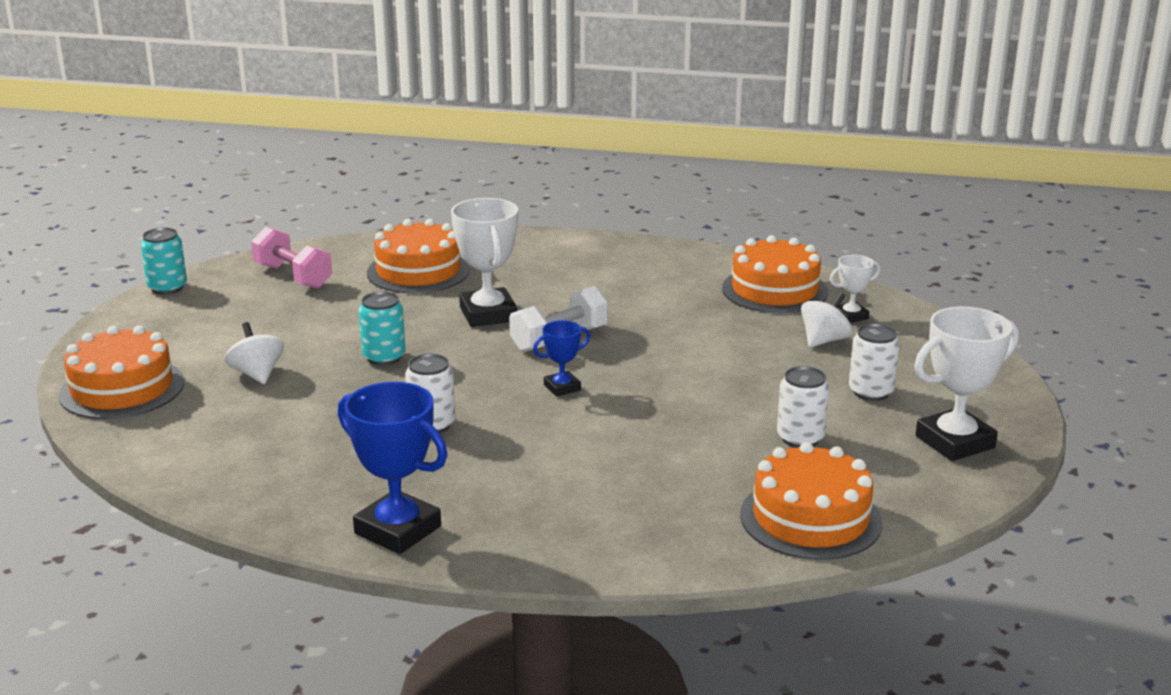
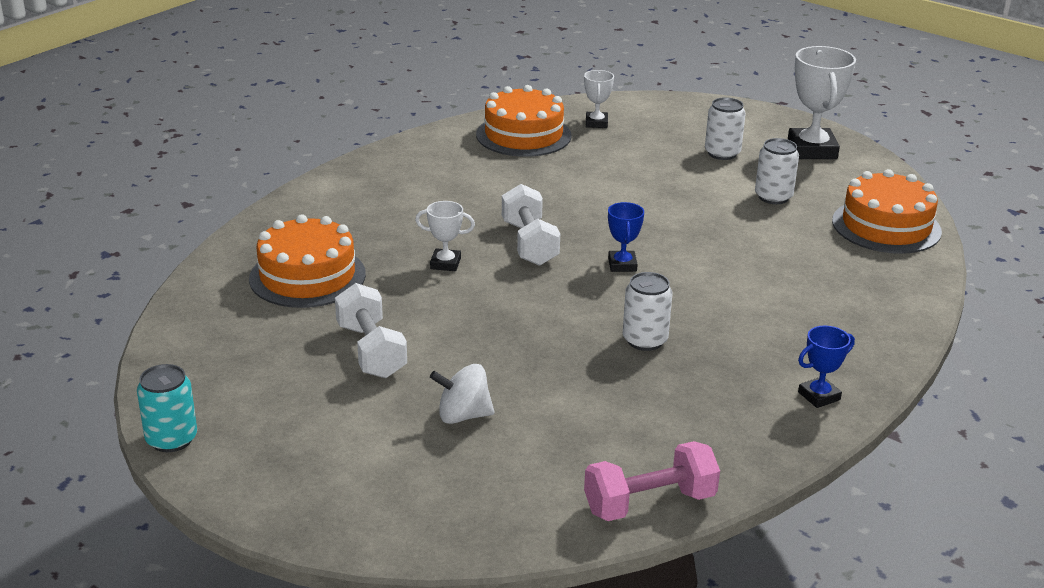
camera: 65 degrees left, 5 degrees up
orange cake [59,326,184,419] -> none
pink dumbbell [251,227,332,289] -> pink dumbbell moved to [584,441,720,521]
blue trophy [338,382,448,554] -> blue trophy [798,326,855,408], size x0.53
turquoise can [359,292,406,365] -> none
white trophy [451,198,518,327] -> white trophy [415,201,475,271], size x0.53
white spinning top [801,292,852,348] -> none
none -> white dumbbell [335,283,407,378]

